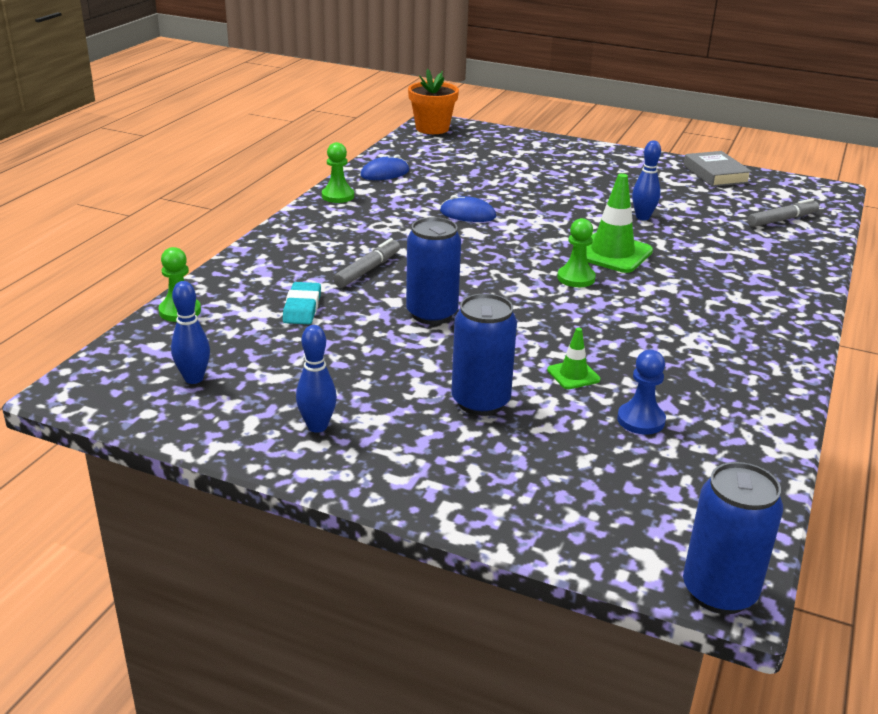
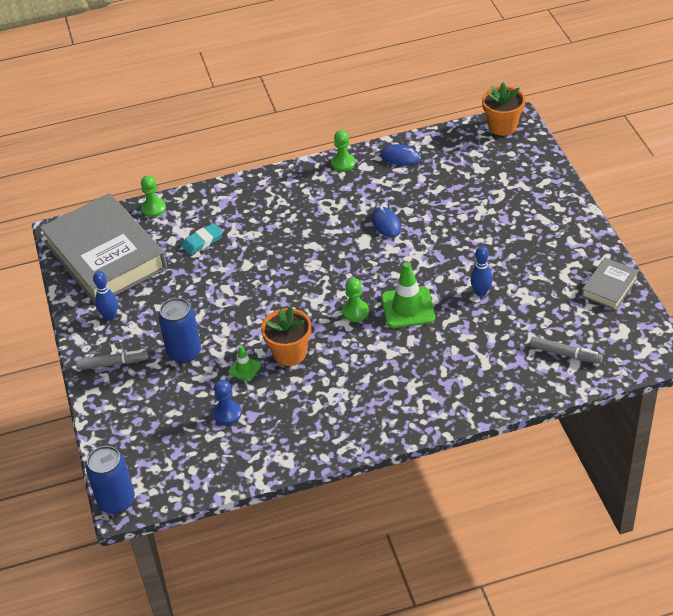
camera: 55 degrees right, 15 degrees up
blue bowling pin [171,281,210,384] -> grey book [40,193,167,305]
grey marker [333,238,400,288] -> grey marker moved to [76,350,149,370]
blue can [406,217,461,325] -> none
none -> orange flower pot [261,306,311,366]

